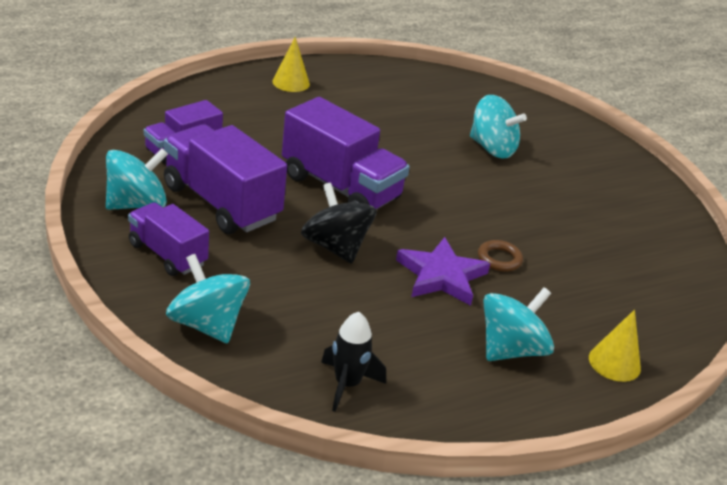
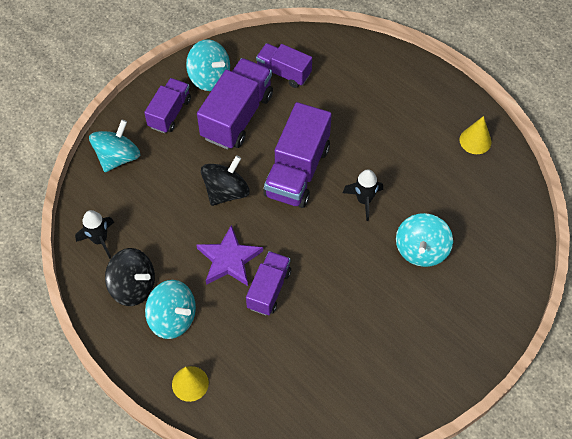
camera: 75 degrees right, 25 degrees up
yellow cone [272,37,310,92] -> yellow cone moved to [459,116,492,154]
brown ring [478,240,523,272] -> purple truck [246,251,291,315]
none -> black spinning top [105,248,155,306]
none -> black rocket [343,169,383,221]

